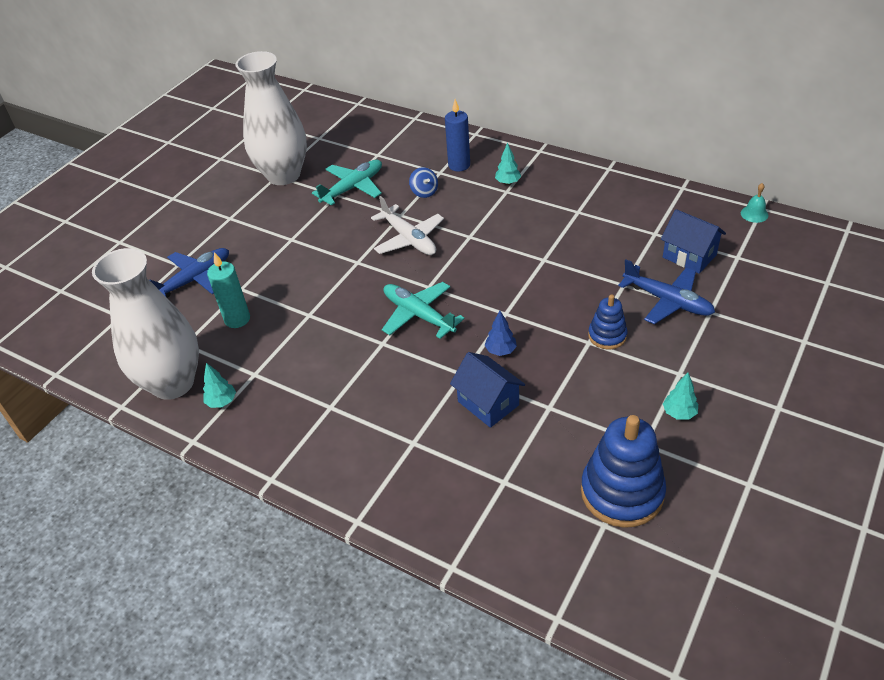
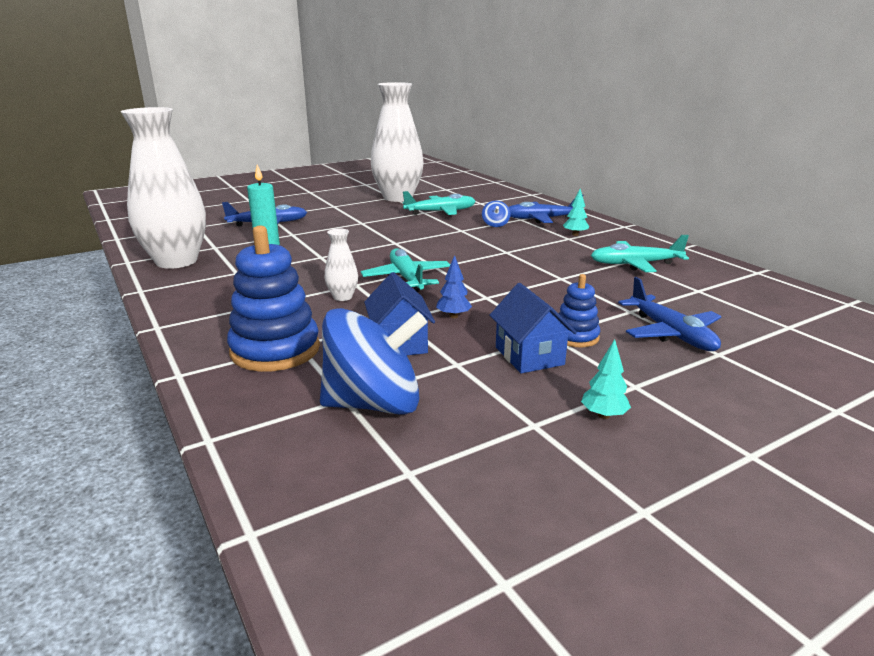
camera: 25 degrees right, 20 degrees down
turquoise tree [203,363,236,408] -> none
white plane [371,196,444,255] -> none
blue candle [445,99,470,171] -> blue plane [509,194,583,223]
blue stacking toy [581,415,666,528] -> blue stacking toy moved to [227,226,320,372]
blue house [661,209,726,274] -> blue house moved to [489,283,577,373]
turquoise bell [741,183,768,223] -> none
none -> blue spinning top [320,308,427,415]
none -> white vase [325,228,358,301]
none -> turquoise plane [591,235,689,272]

